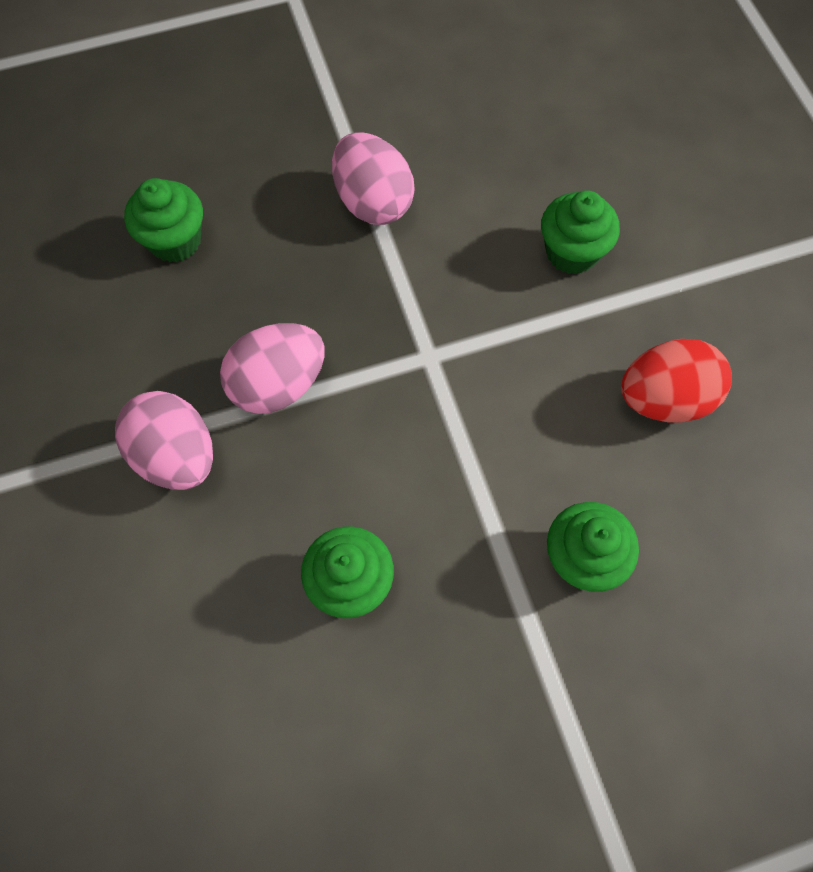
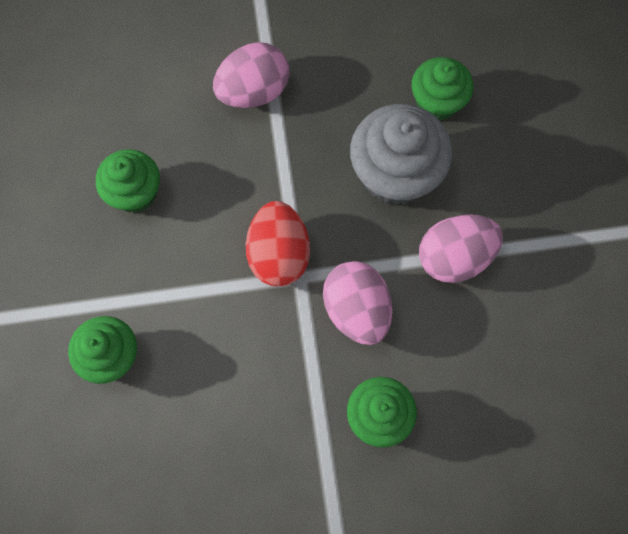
camera: 100 degrees right, 5 degrees up
pink egg [220,323,325,414] -> pink egg moved to [323,261,392,345]
red egg [621,339,732,423] -> red egg moved to [246,201,310,286]
none -> grey cupcake [350,104,452,205]

